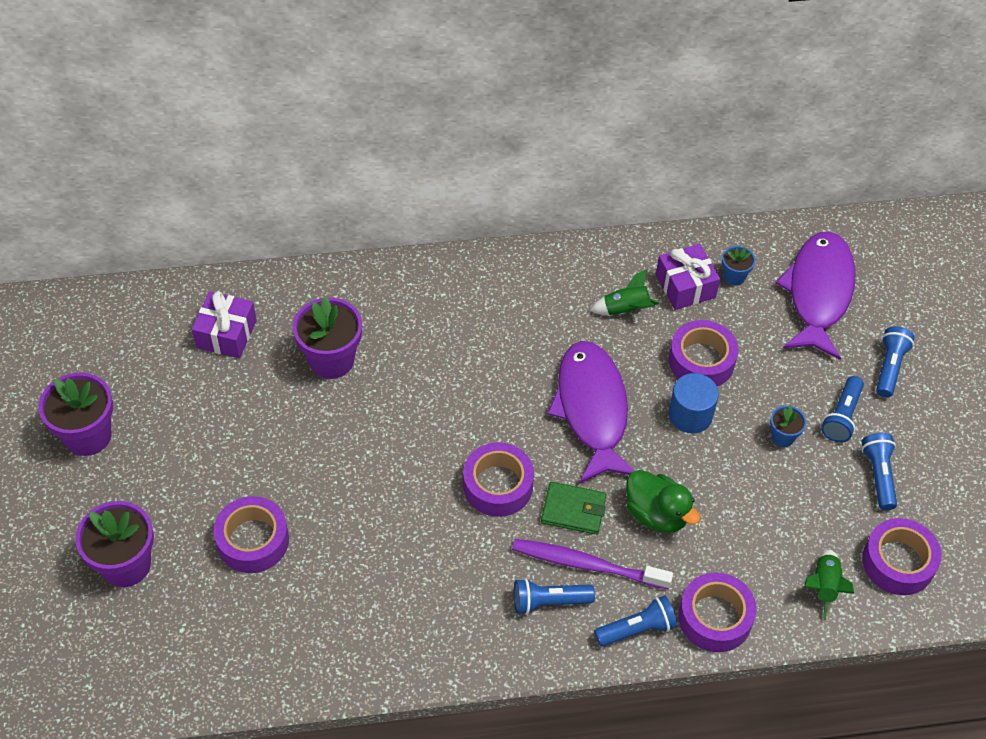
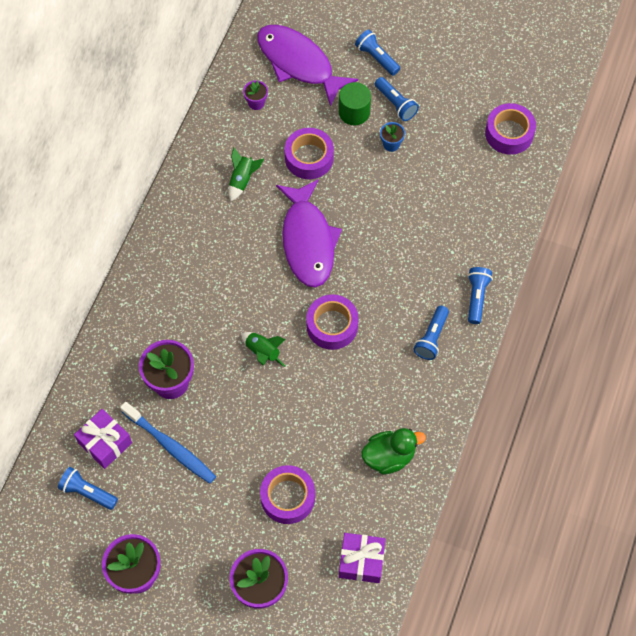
camera: 60 degrees left, 10 degrees up
purple toothbrush [512,539,673,590] -> none
green wallet [541,482,606,535] -> none
purple fish [547,341,635,483] -> purple fish turned 120 degrees counterclockwise [276,179,342,287]
green duck [626,470,700,533] -> green duck moved to [361,428,426,474]
purple gift [656,244,720,310] -> purple gift moved to [339,533,385,583]
blue cylinder [668,373,719,433] -> none
purple tape [679,572,756,652] -> none
blue flower pot [722,246,755,286] -> purple flower pot [243,80,268,110]
green rocket [804,550,854,620] -> green rocket moved to [241,332,286,367]
blue flashlight [861,433,897,510] -> blue flashlight moved to [58,467,118,510]
none -> blue toothbrush [120,402,216,484]
none -> green cylinder [339,82,371,125]

